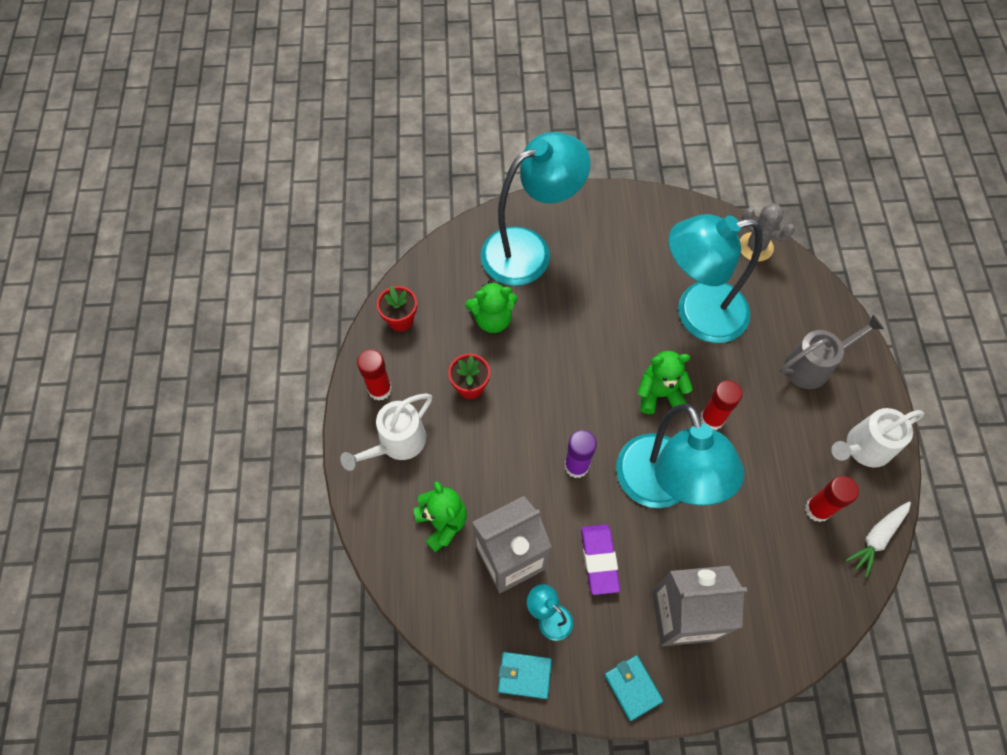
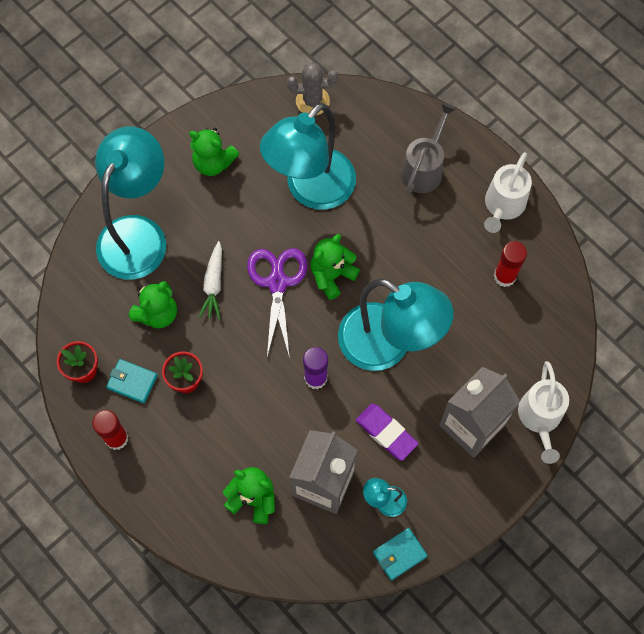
camera: 40 degrees left, 5 degrees up
white watering can [340,394,432,471] -> white watering can moved to [518,361,569,464]
turquoise wallet [604,655,663,721] -> turquoise wallet moved to [106,359,158,403]
red glue stick [700,380,742,430] -> none
white carrot [846,501,911,578] -> white carrot moved to [198,241,222,320]
none -> green teddy bear [189,128,239,176]
none -> purple scissors [247,248,308,358]

